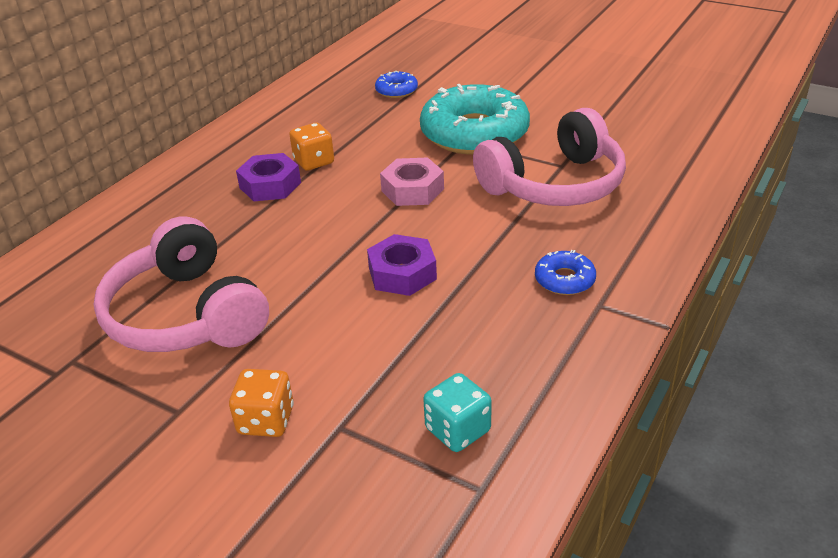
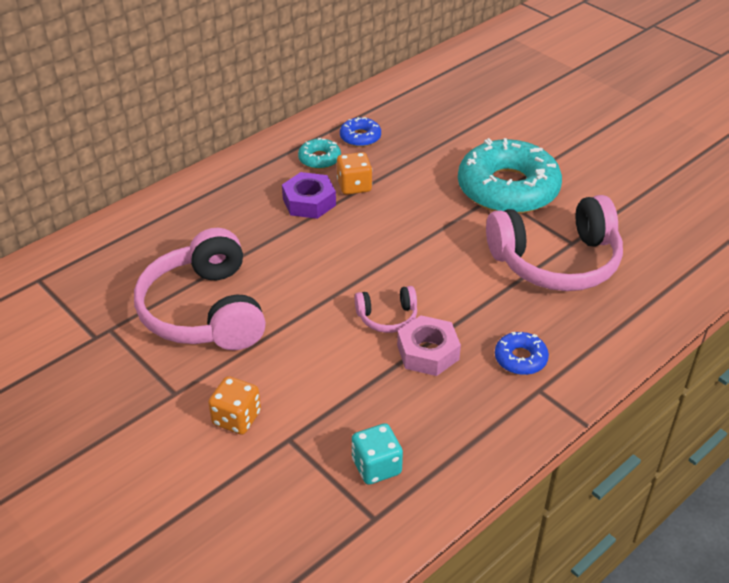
camera: 15 degrees right, 5 degrees up
purple nut [367,234,437,296] -> pink headphones [355,286,417,333]
blue donut [375,71,418,98] -> blue donut moved to [340,117,381,147]
pink nut [380,158,444,206] -> pink nut moved to [397,315,461,376]
none -> turquoise donut [298,138,341,169]

